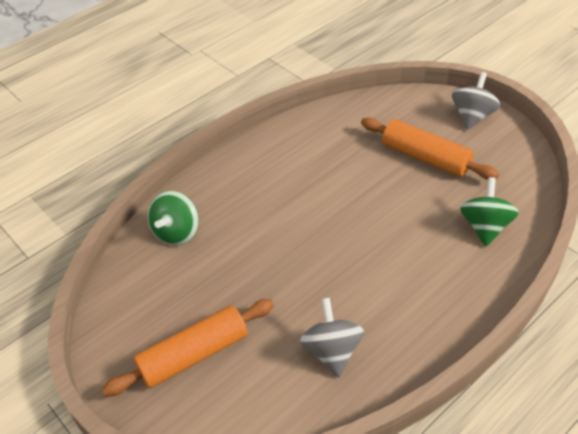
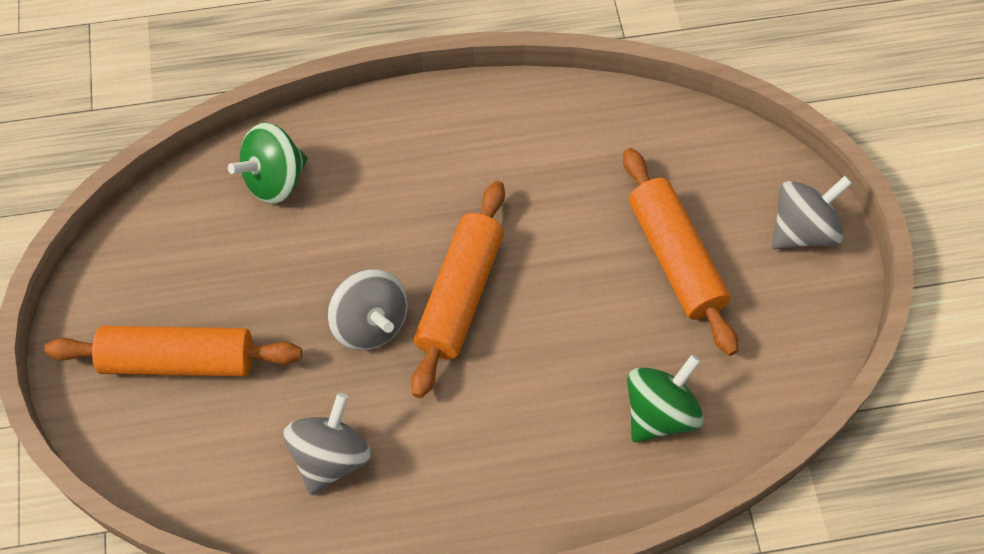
camera: 30 degrees right, 15 degrees up
none -> grey spinning top [327,269,408,351]
none -> orange rolling pin [411,181,505,398]

